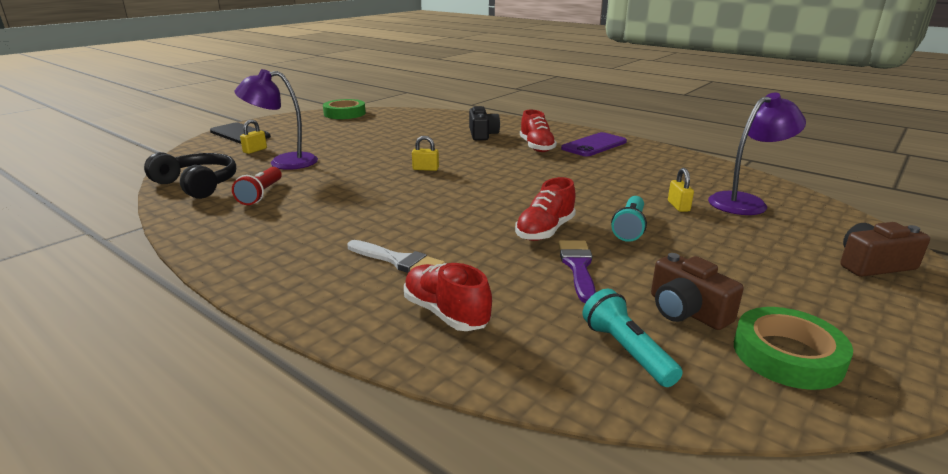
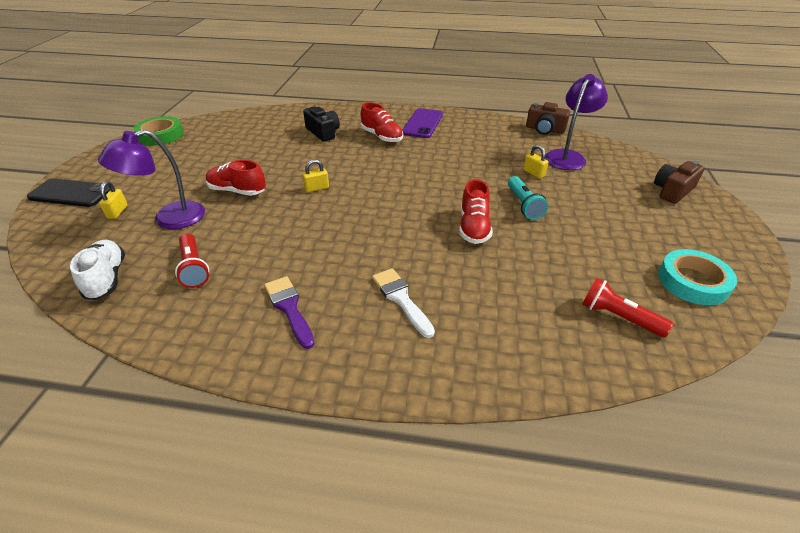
camera: 30 degrees left, 15 degrees up
black headphones [144,152,236,199] -> white shoe [70,240,125,300]
white brush [347,240,445,273] -> white brush turned 120 degrees counterclockwise [372,268,435,338]
red shoe [404,263,492,331] -> red shoe moved to [206,160,266,196]
purple brush [558,240,596,303] -> purple brush moved to [264,276,315,349]
turquoise flashlight [582,289,683,387] -> red flashlight [582,278,674,337]
brown camera [651,253,744,330] -> brown camera moved to [526,102,570,135]
green tape [734,307,853,390] -> turquoise tape [658,249,737,305]

